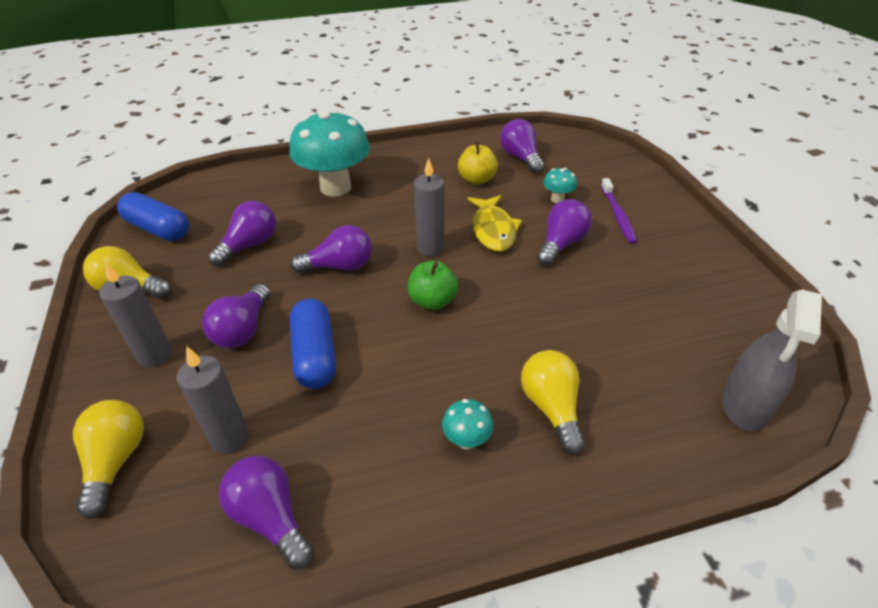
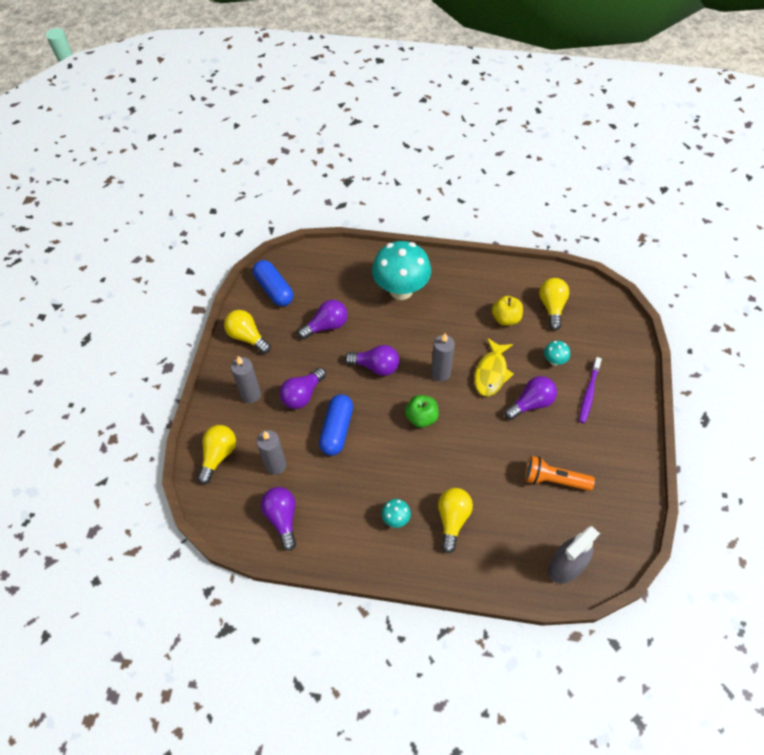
camera: 25 degrees right, 15 degrees up
purple light bulb [500,119,545,174] -> yellow light bulb [539,278,569,330]
none -> orange flashlight [525,456,595,491]

